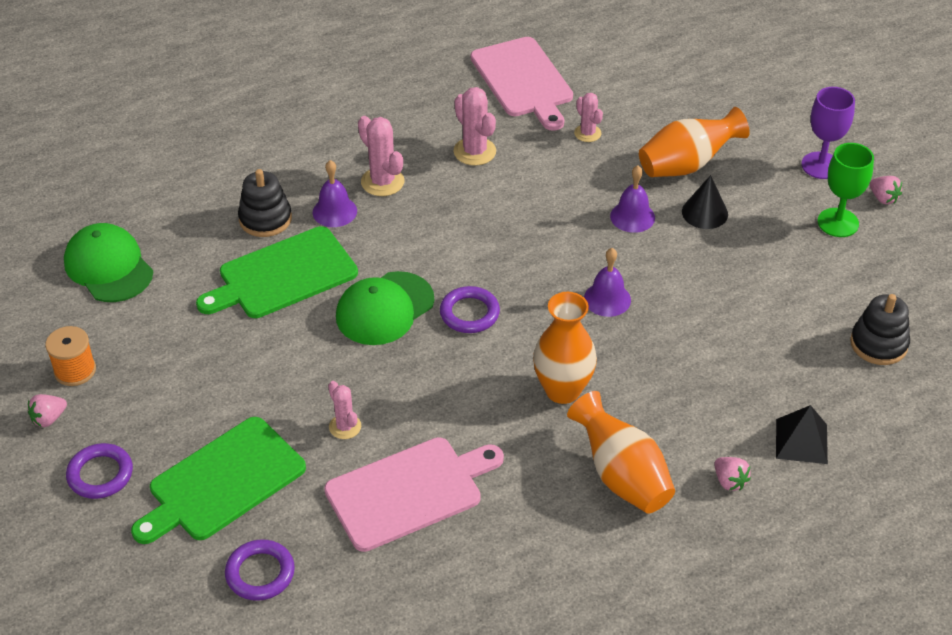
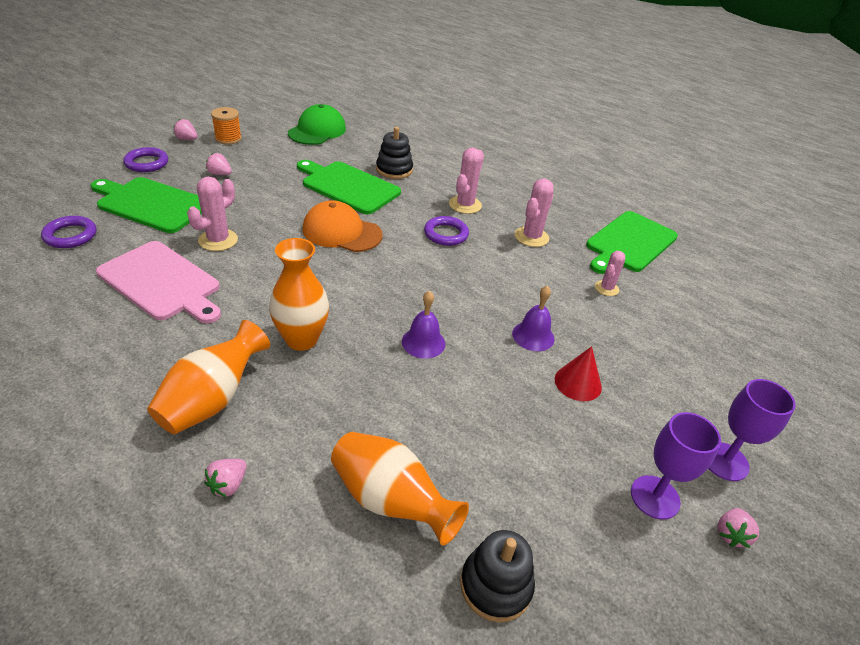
camera: 60 degrees right, 5 degrees down
purple bell [313,160,357,227] -> none
pink cactus [328,381,361,439] -> pink cactus [187,177,238,251], size x1.56
green cap [336,271,434,345] -> orange cap [302,200,383,252]
purple ring [440,286,500,333] -> purple ring moved to [424,216,469,246]
pink cutting board [471,37,573,131] -> green cutting board [586,211,678,274]
orange vase [639,107,750,177] -> orange vase moved to [331,432,469,545]
black cone [682,175,728,229] -> red cone [555,346,602,401]
black pyramid [776,405,828,464] -> none
green goblet [817,143,874,237] -> purple goblet [631,412,721,519]
none -> pink strawberry [206,153,232,175]

